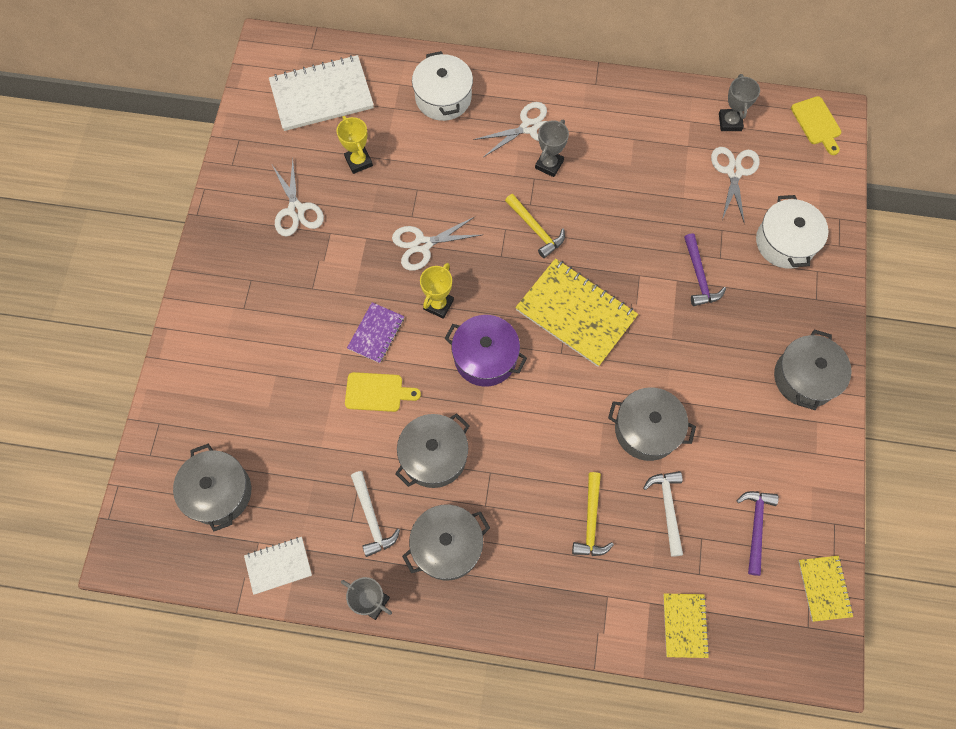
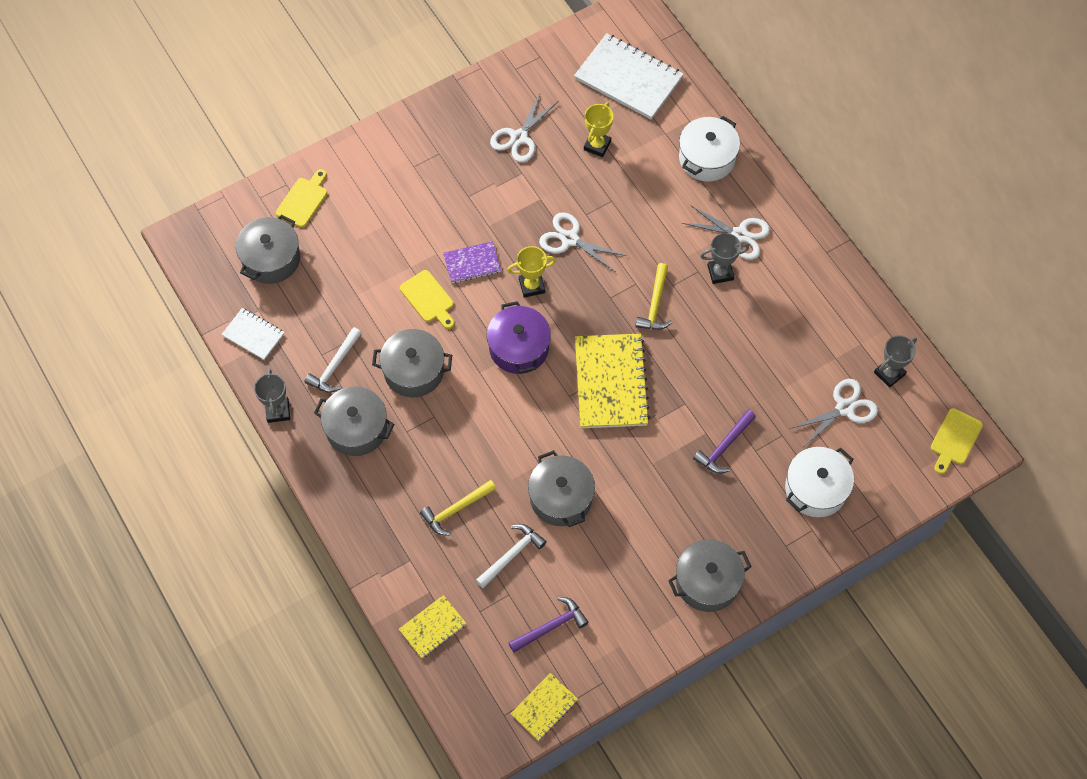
camera: 50 degrees right, 5 degrees down
none -> yellow cutting board [276,169,327,228]

